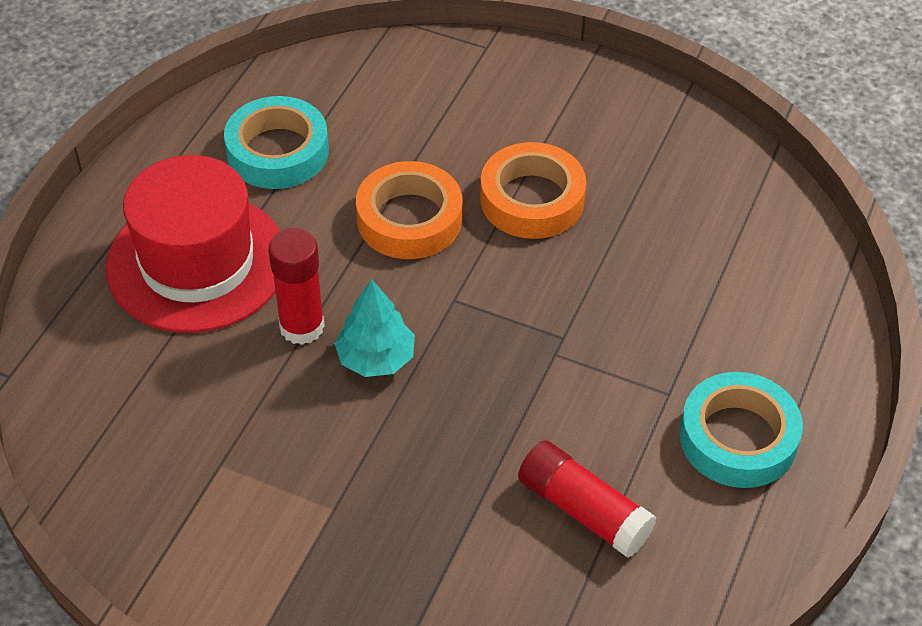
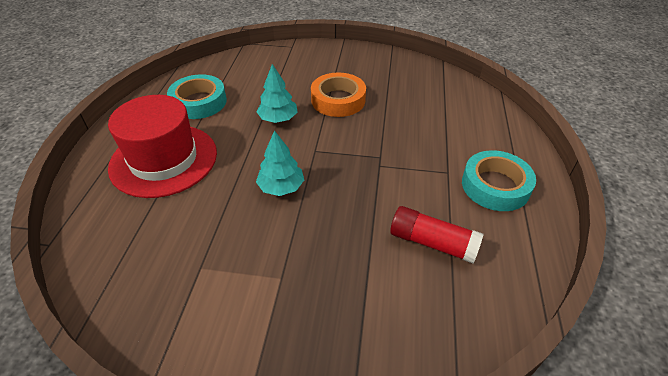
camera: 15 degrees left, 5 degrees down
red glue stick [268,228,325,345] -> none
orange tape [356,161,462,259] -> turquoise tree [257,64,297,123]

